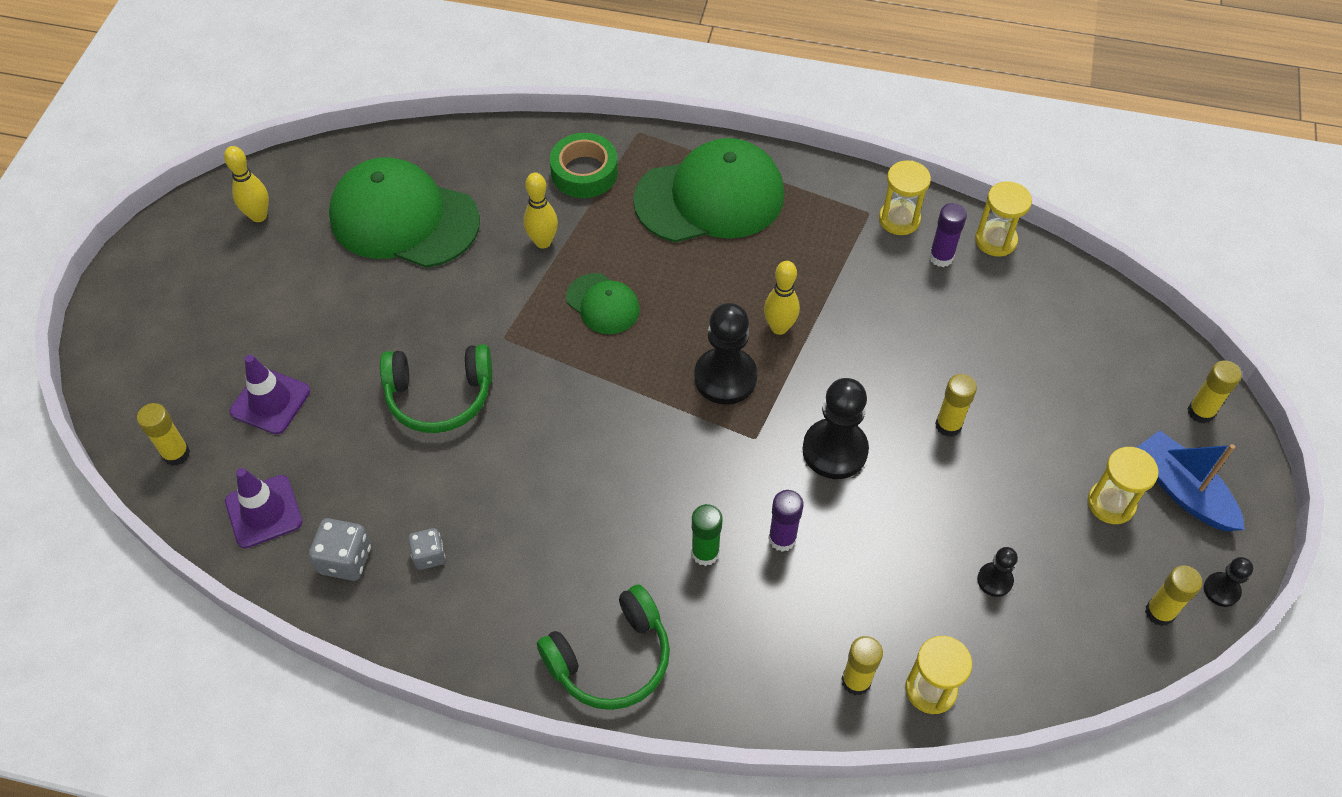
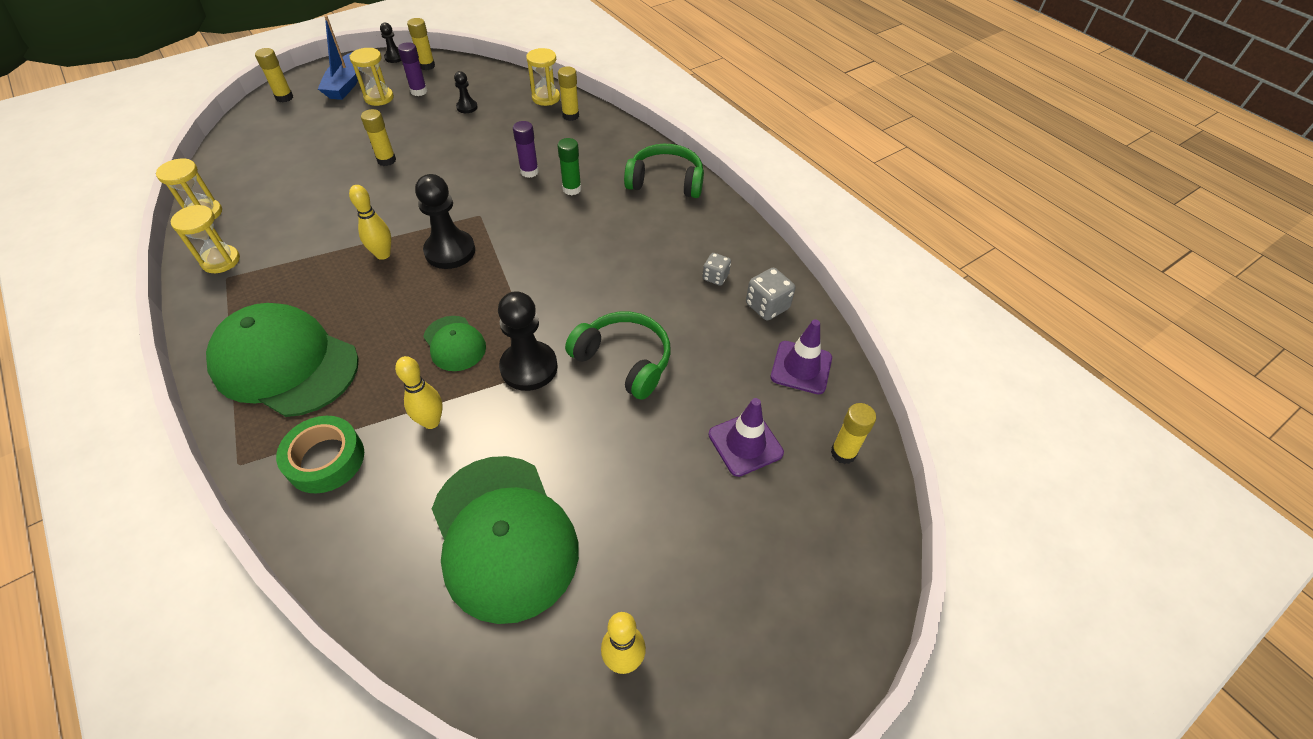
camera: 140 degrees left, 5 degrees down
green cap [566,273,640,334] -> green cap turned 150 degrees clockwise [423,316,486,371]
black pawn [802,378,869,479] -> black pawn moved to [498,291,558,391]
purple glue stick [929,203,967,267] -> purple glue stick moved to [398,42,428,96]

